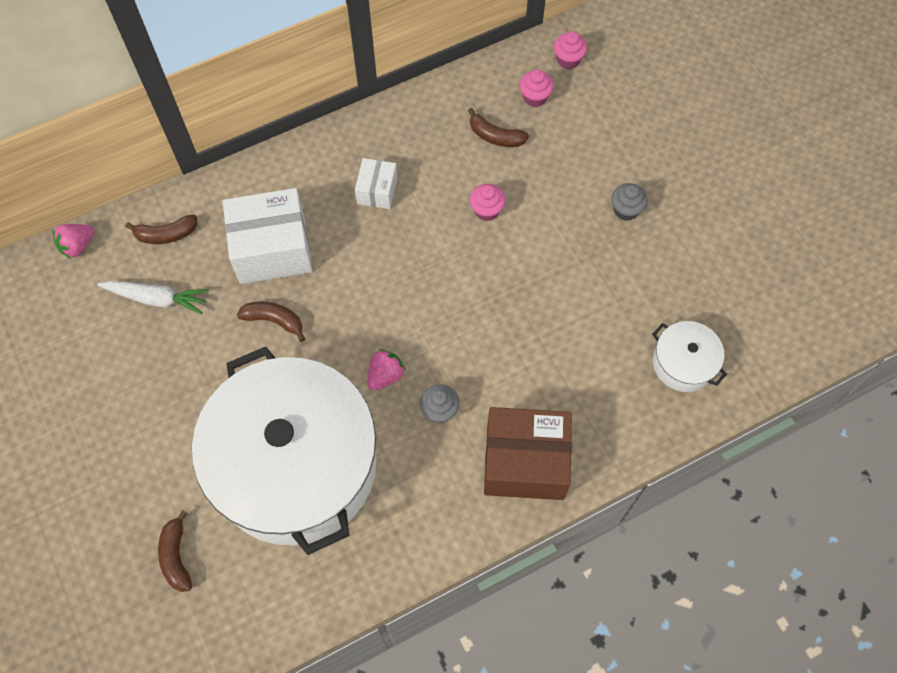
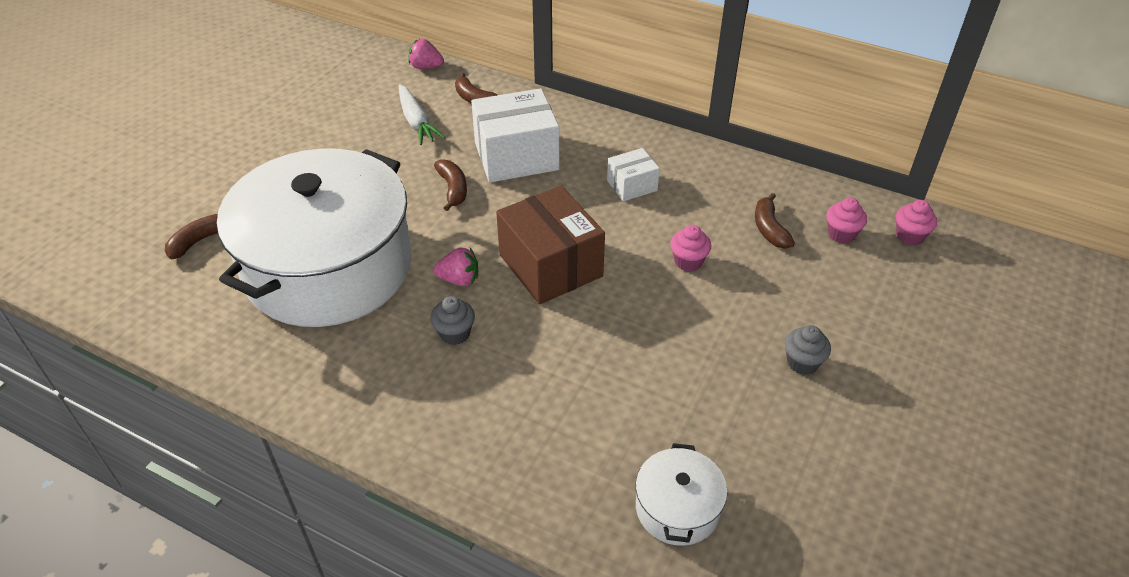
camera: 55 degrees right, 20 degrees down
white box [222,188,313,284] -> white box turned 60 degrees counterclockwise [471,88,559,182]
brown box [484,407,572,500] -> brown box moved to [496,185,605,304]

